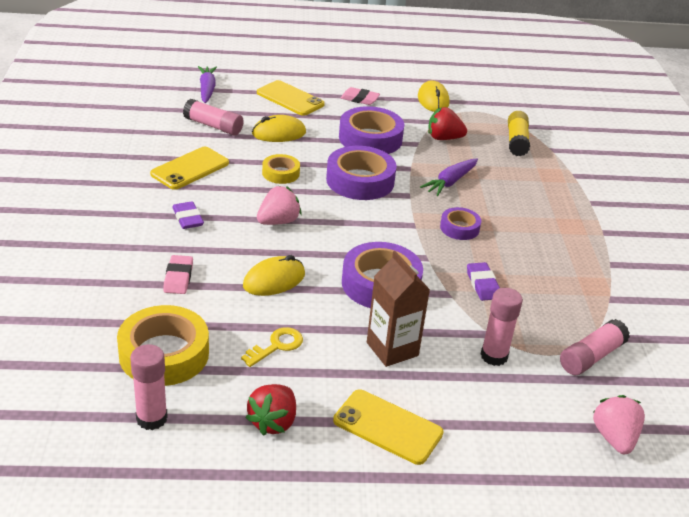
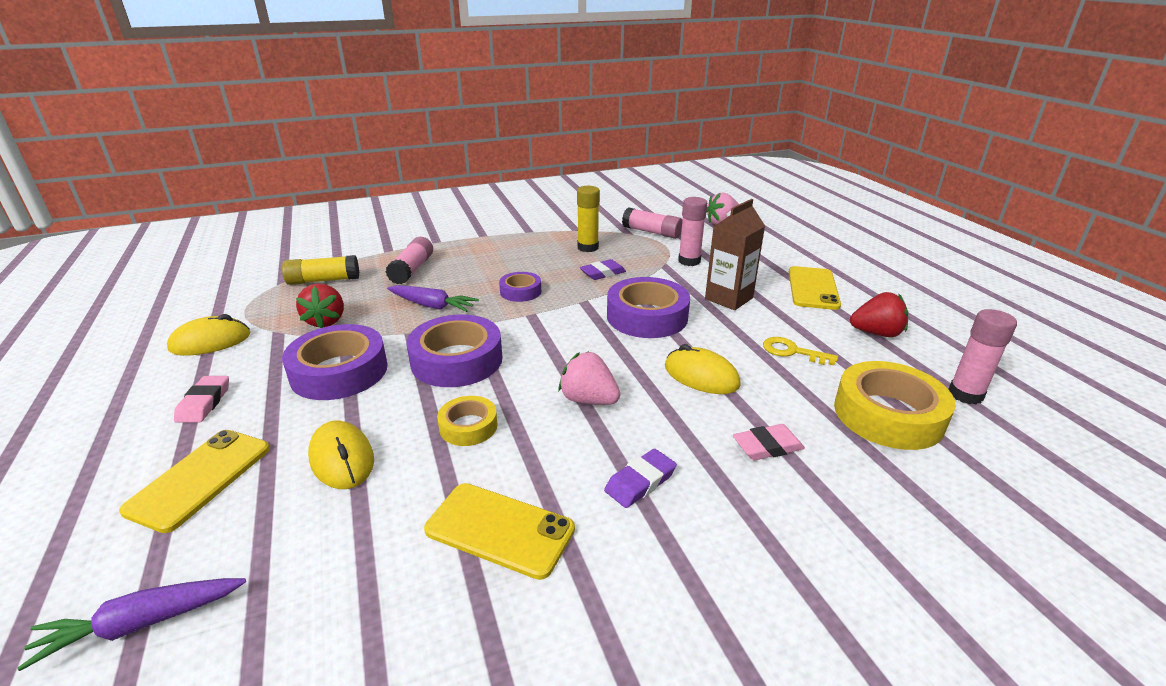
camera: 105 degrees left, 5 degrees down
pink glue stick [183,99,244,135] -> pink glue stick moved to [385,237,433,284]
none -> yellow glue stick [577,186,600,252]

